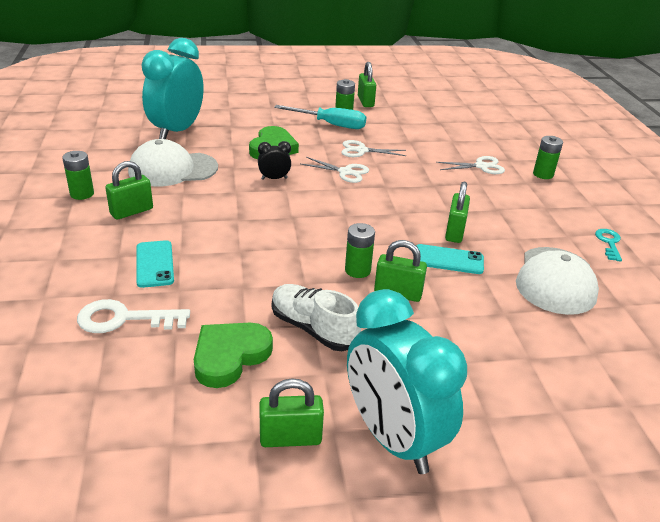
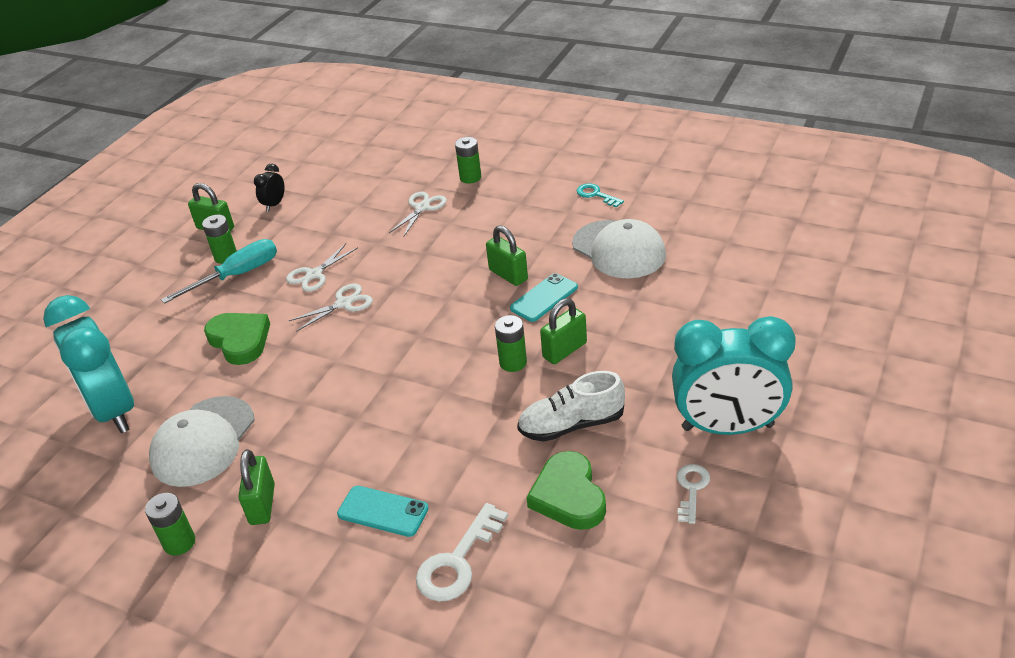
camera: 50 degrees left, 5 degrees up
black clock [258,141,291,180] -> black clock moved to [254,164,285,211]
green padlock [259,378,324,447] -> white key [677,464,710,524]

